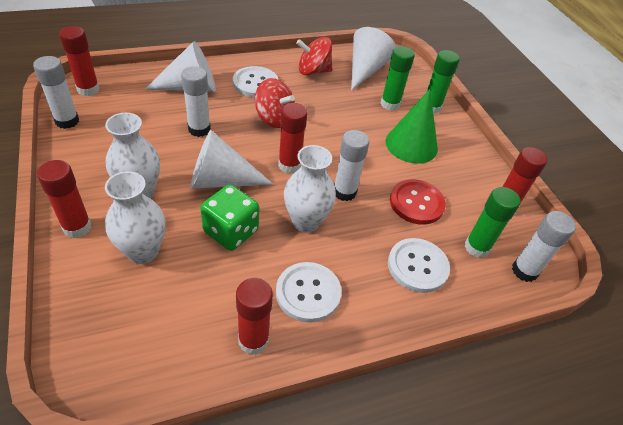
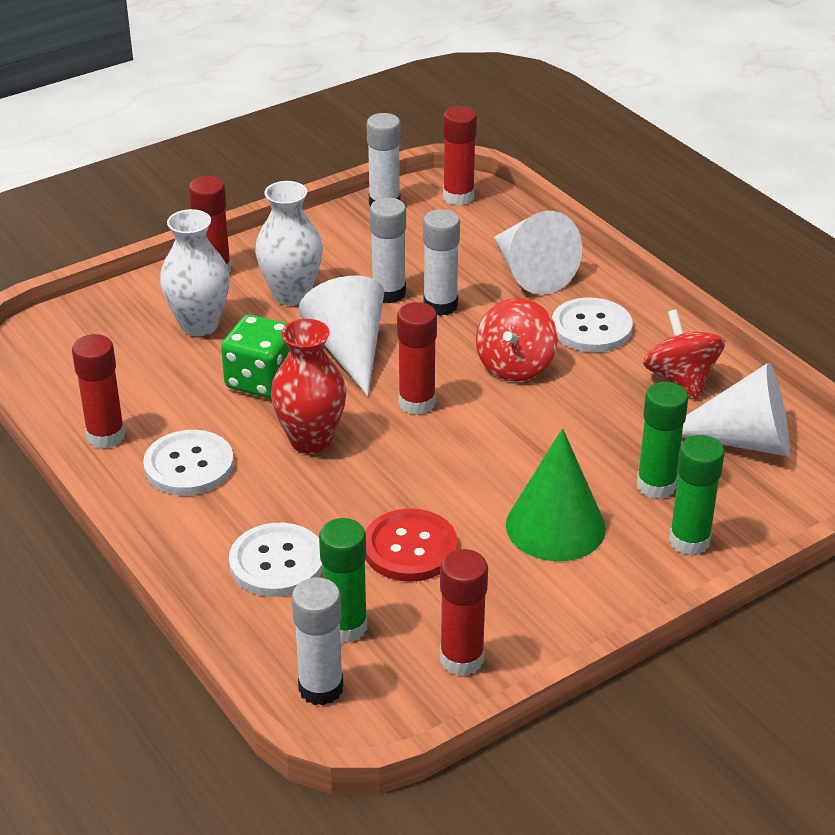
camera: 80 degrees right, 10 degrees down
white vase [284,145,336,233] -> red vase [271,319,346,454]
white glue stick [334,130,370,201] -> white glue stick moved to [370,198,406,303]

